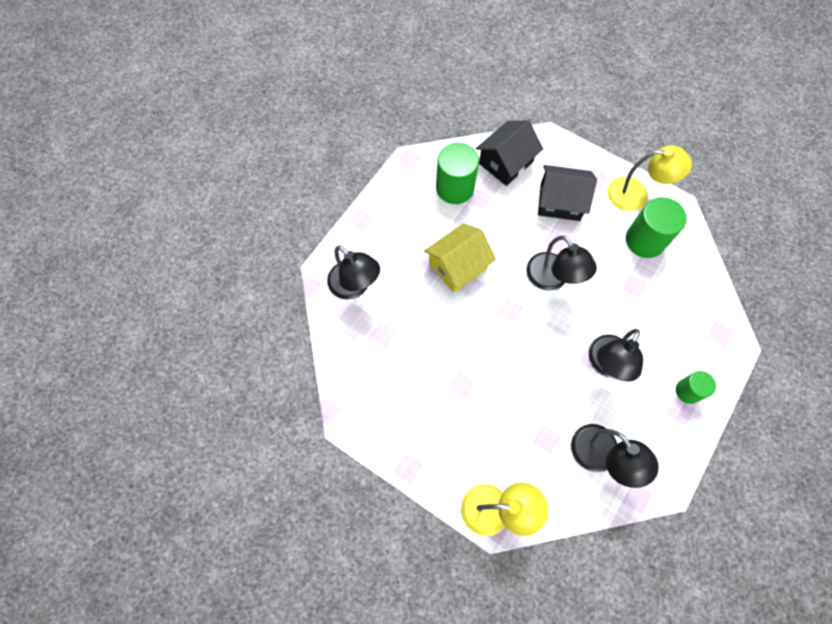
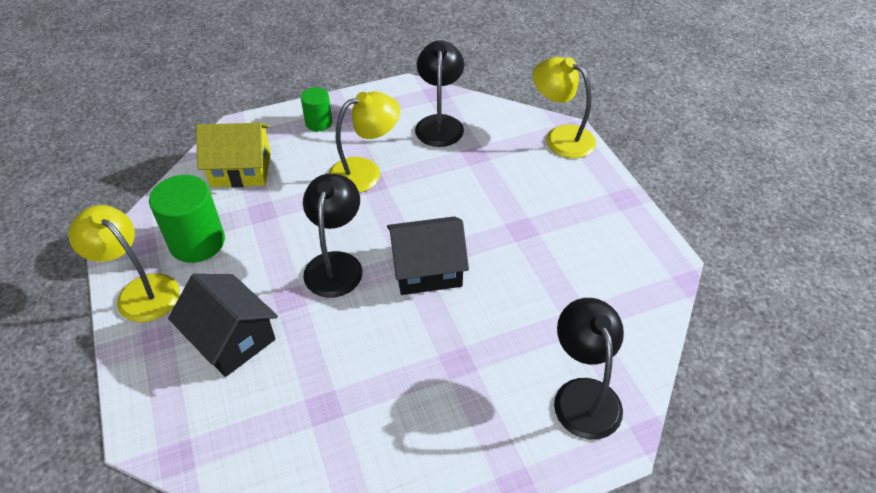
camera: 145 degrees left, 20 degrees down
yellow house [424,223,496,292] -> yellow house moved to [196,123,271,187]
green cylinder [436,143,479,204] -> none
black house [476,120,543,186] -> black house moved to [387,216,469,295]
black lamp [589,329,643,381] -> yellow lamp [328,91,400,193]

